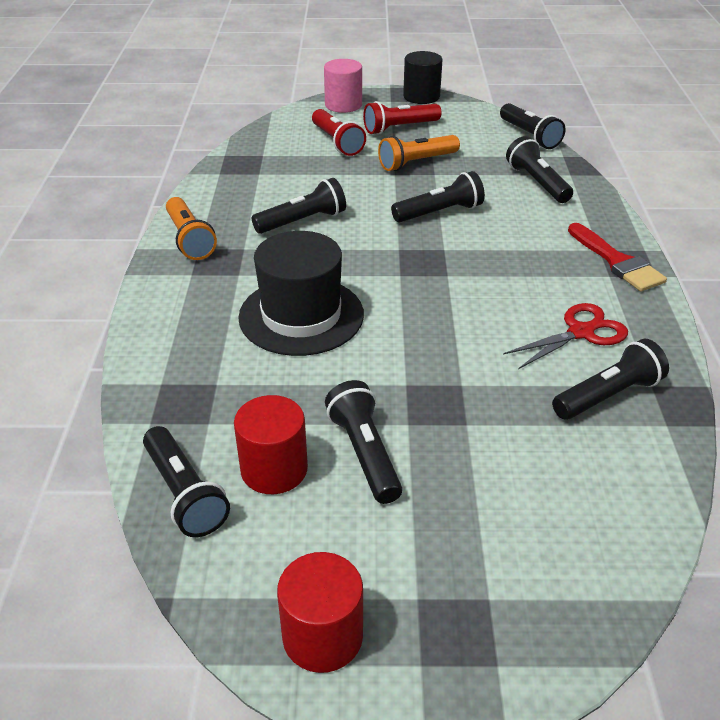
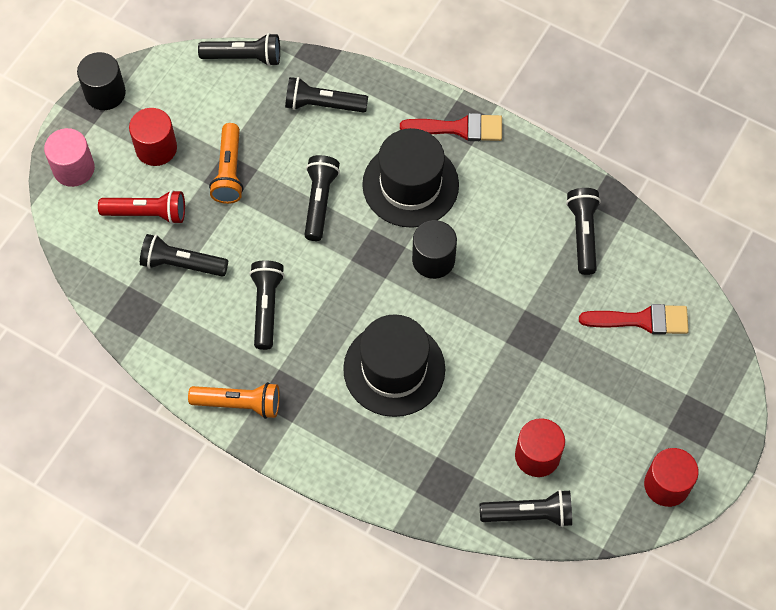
camera: 60 degrees left, 25 degrees up
black flashlight [325,380,402,504] -> black flashlight moved to [140,234,228,277]
red flashlight [363,101,442,135] -> red cylinder [129,108,177,166]
red scissors [503,303,628,369] -> none
none -> black hat [362,128,459,228]
none -> black cylinder [412,220,457,279]
none -> red brush [579,304,689,335]

